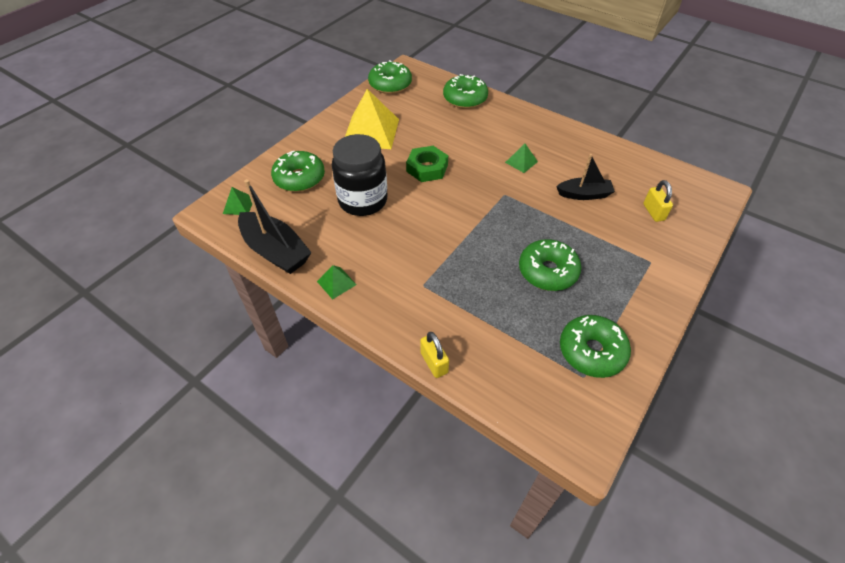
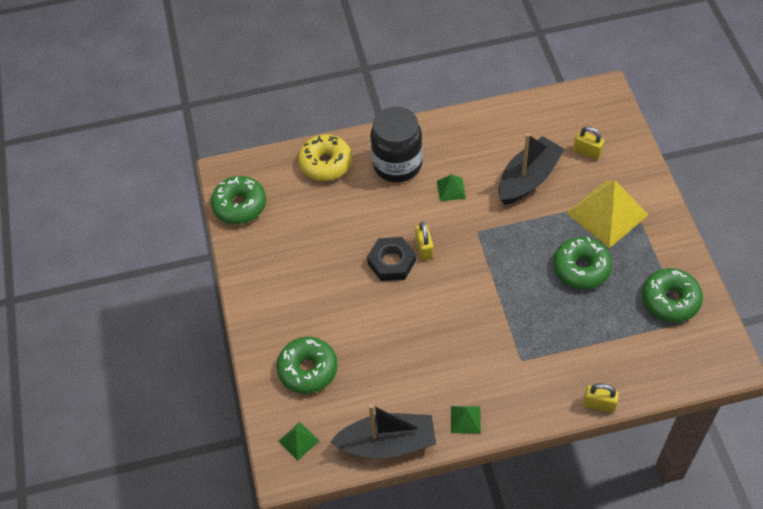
camera: 45 degrees left, 5 degrees up
black jar [332,134,387,216] -> black jar moved to [370,107,423,183]
yellow pyramid [345,89,399,149] -> yellow pyramid moved to [567,180,648,248]
green nut [406,146,448,182] -> black nut [367,237,416,281]
green donut [443,74,488,109] -> yellow donut [298,134,352,181]
black boat [556,154,615,200] -> black boat [499,133,565,205], size x1.56
none -> yellow padlock [415,222,434,261]

